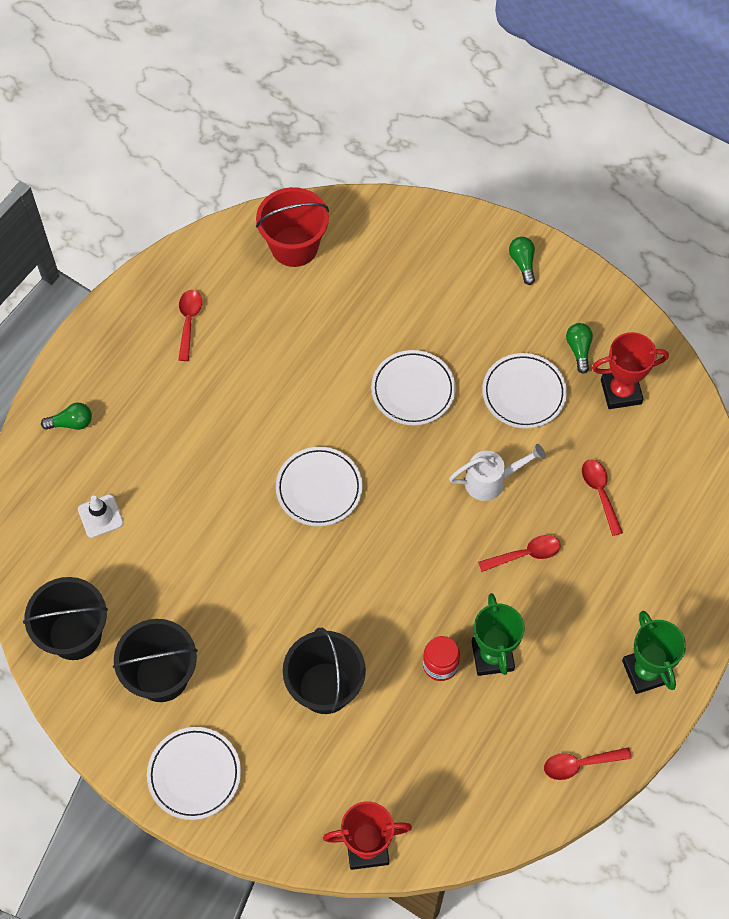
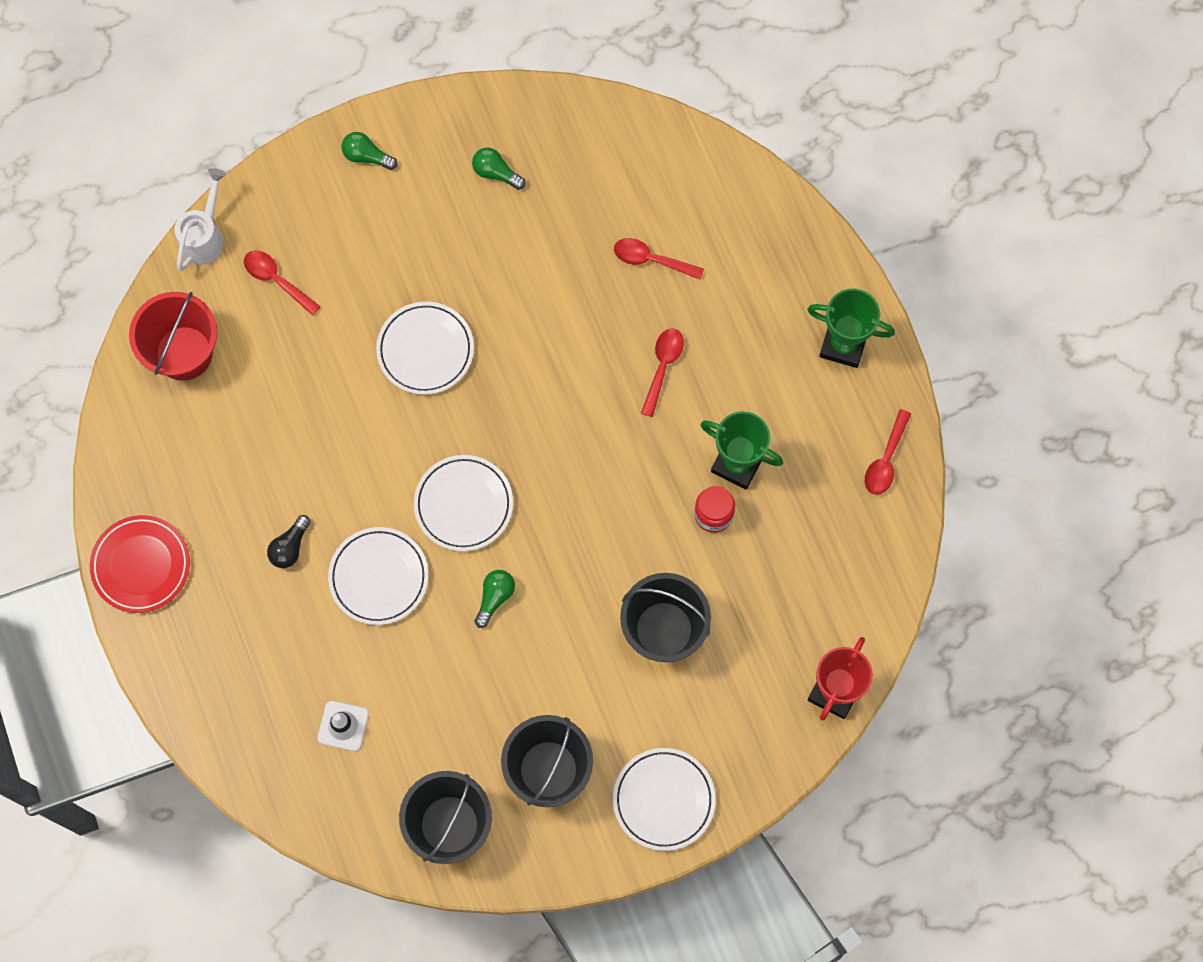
camera: 55 degrees left, 10 degrees up
green light bulb [41,402,92,430] -> green light bulb moved to [475,570,515,628]
red spoon [178,290,202,361] -> red spoon moved to [244,251,321,316]
white watering can [449,444,546,501] -> white watering can moved to [175,168,226,271]
white plate [482,353,567,429] -> white plate moved to [328,527,428,625]
red trophy [592,332,669,409] -> none
none -> red plate [90,515,190,613]
none -> black light bulb [267,515,311,568]

